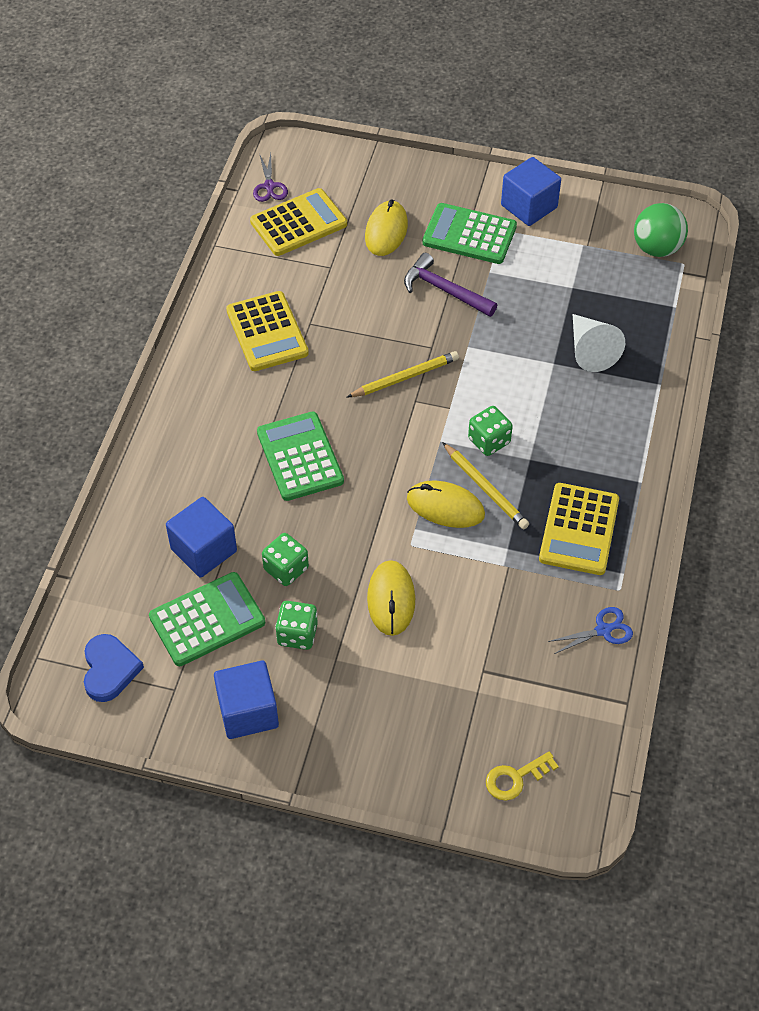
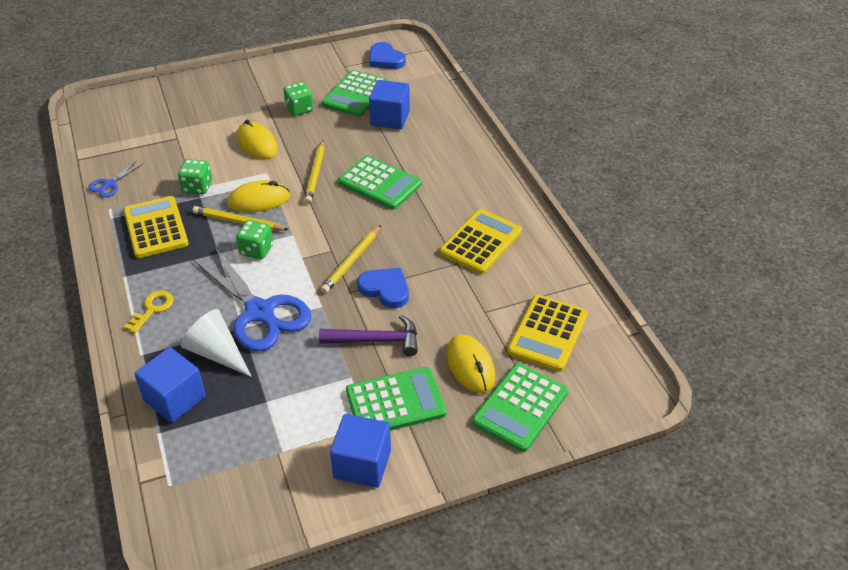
camera: 145 degrees right, 10 degrees down
blue cube [214,661,279,739] -> blue cube moved to [135,347,206,423]
yellow calculator [226,291,309,371] -> yellow calculator turned 90 degrees clockwise [440,209,522,274]
purple scissors [253,153,288,202] -> none
green dice [262,533,309,586] -> green dice moved to [178,159,212,194]
yellow key [486,751,559,800] -> yellow key moved to [124,290,174,333]
green ball [634,203,688,257] -> none
none -> blue scissors [193,248,311,352]
none -> yellow pencil [304,140,325,204]
none -> blue heart [357,268,409,308]
none -> green calculator [472,363,568,452]

